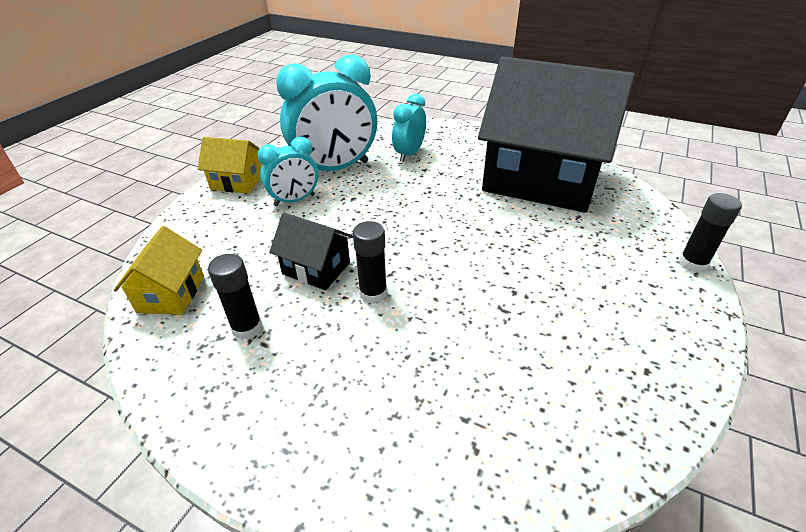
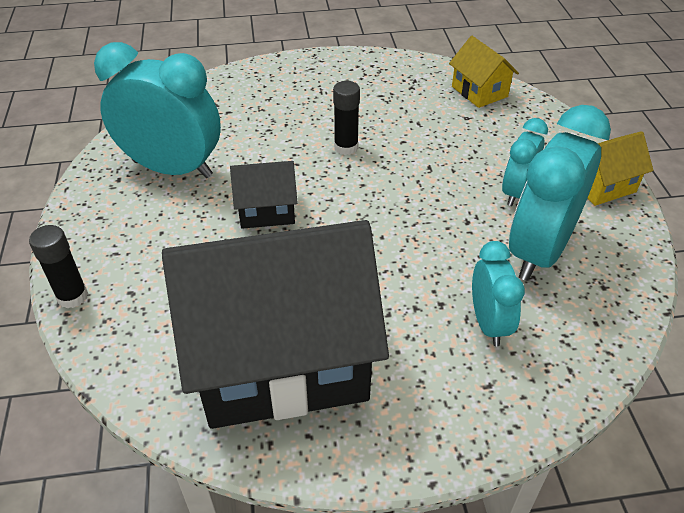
camera: 145 degrees right, 5 degrees up
black glue stick [208,254,262,340] -> none
black house [269,213,353,290] -> black house moved to [230,161,298,229]
none -> turquoise clock [94,42,221,178]

